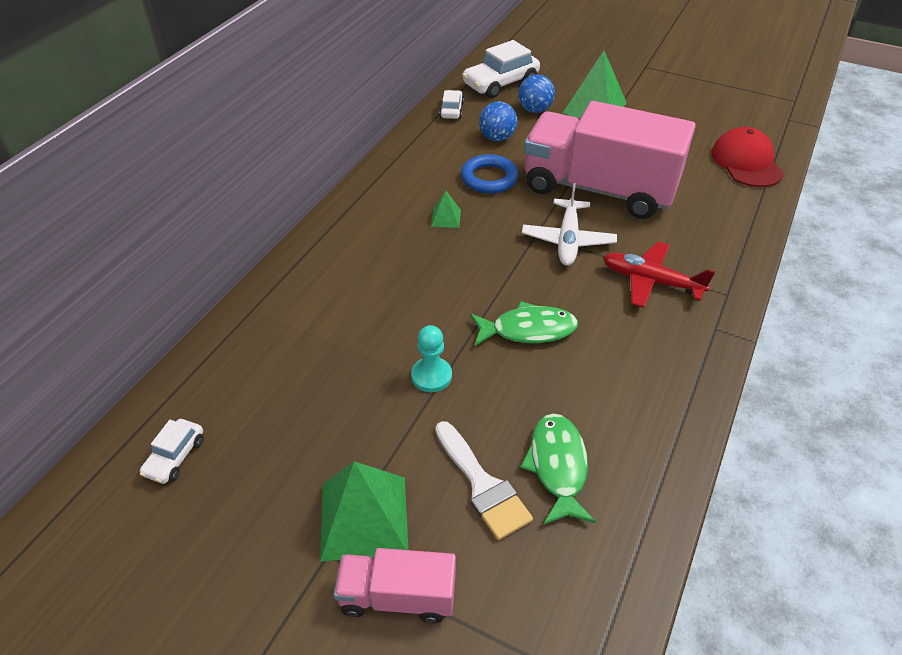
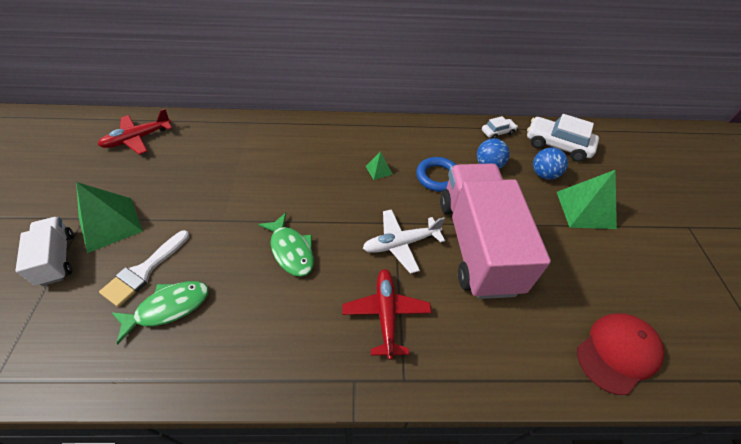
camera: 60 degrees right, 5 degrees up
white car [140,419,204,484] -> red plane [98,109,172,155]
pink truck [334,548,456,623] -> white truck [15,217,74,286]
turquoise pawn [411,325,452,392] -> none

